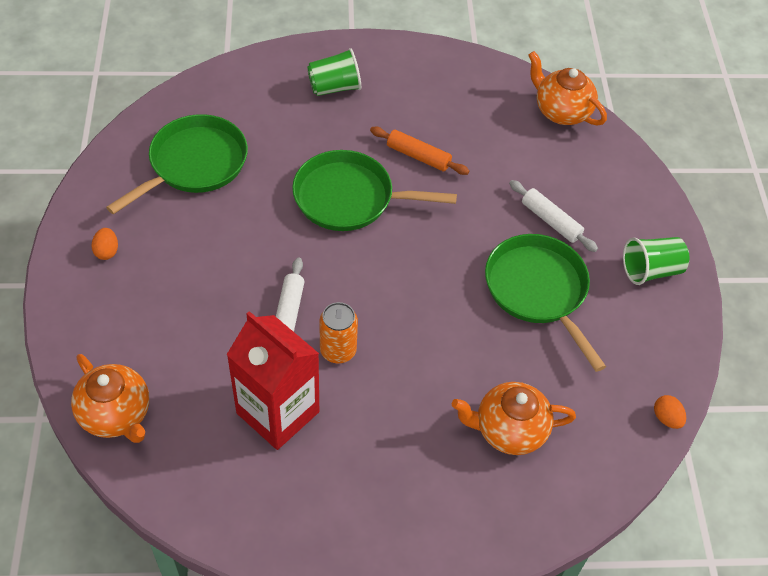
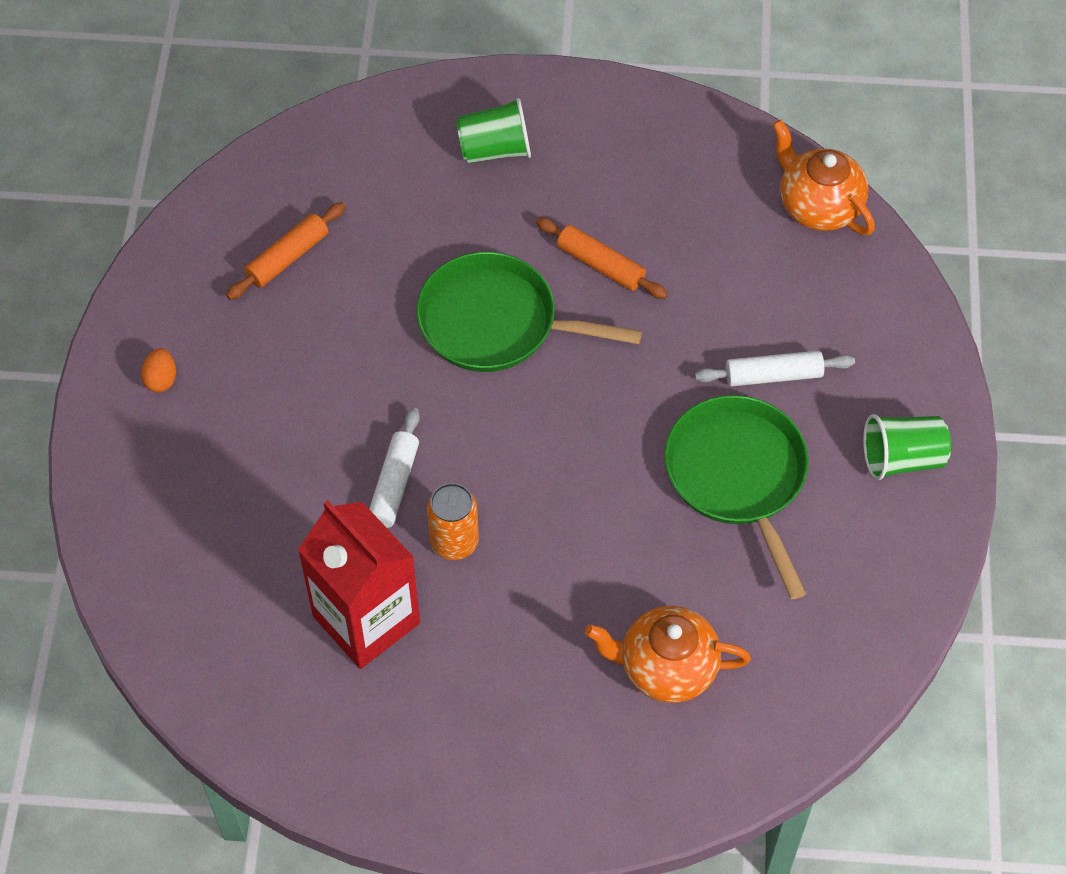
camera: 10 degrees right, 5 degrees up
orange teapot [71,354,149,443] -> none
green pan [106,114,248,214] -> orange rolling pin [226,202,346,300]
white rolling pin [509,180,598,252] -> white rolling pin turned 60 degrees counterclockwise [695,351,855,386]
orange egg [654,395,686,429] -> none

